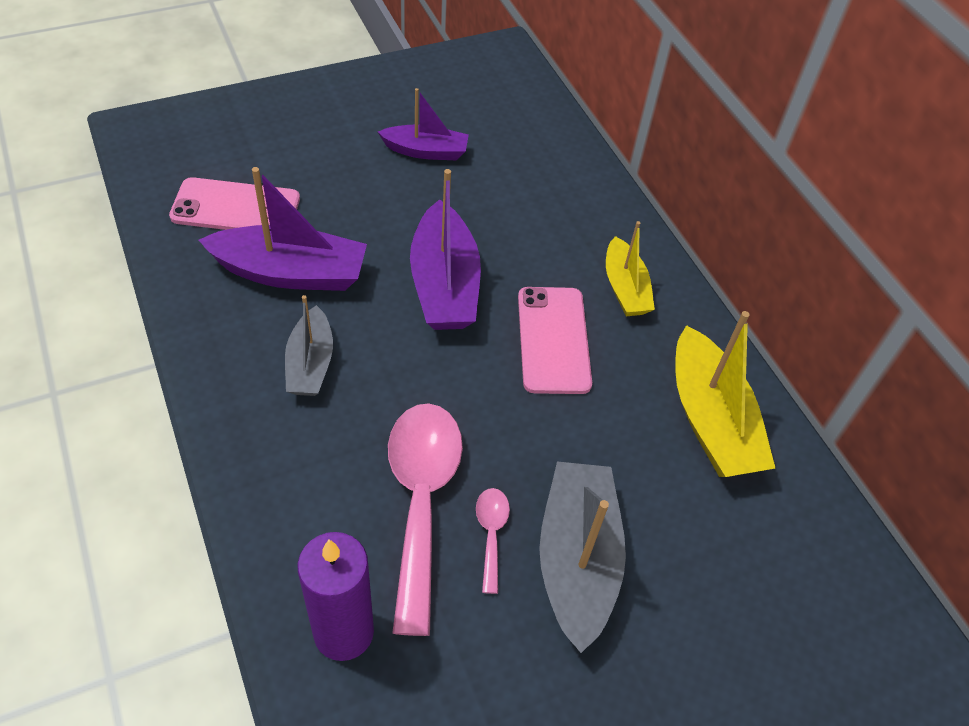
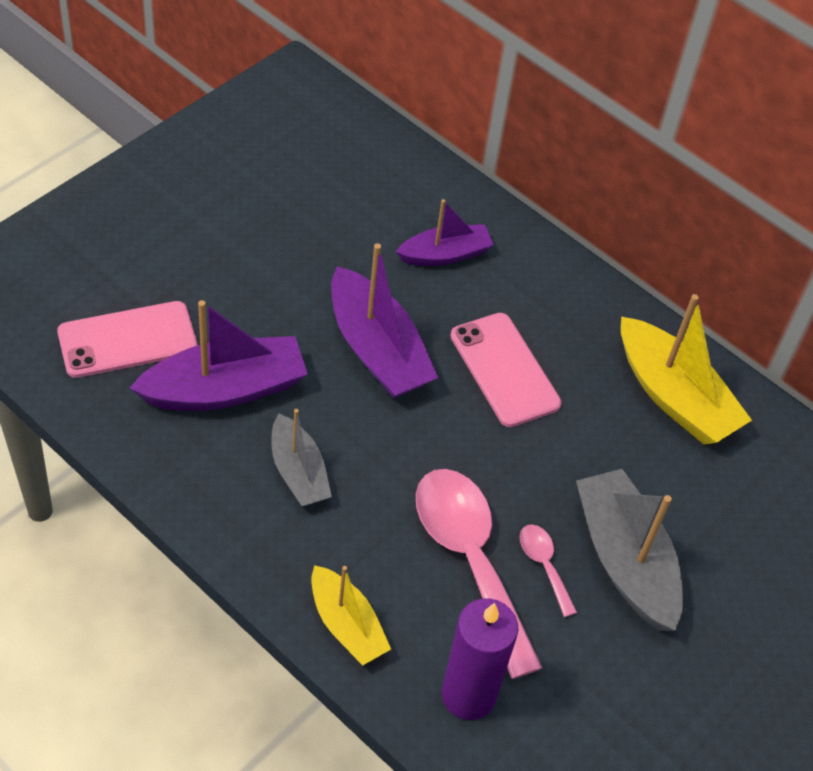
camera: 25 degrees left, 0 degrees up
purple boat [378,88,469,160] -> purple boat moved to [396,199,494,266]
yellow boat [606,221,655,316] -> yellow boat moved to [311,565,391,666]

